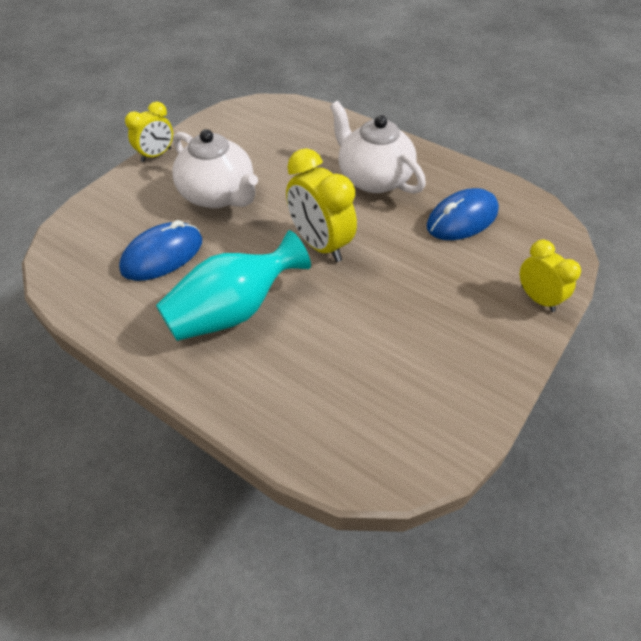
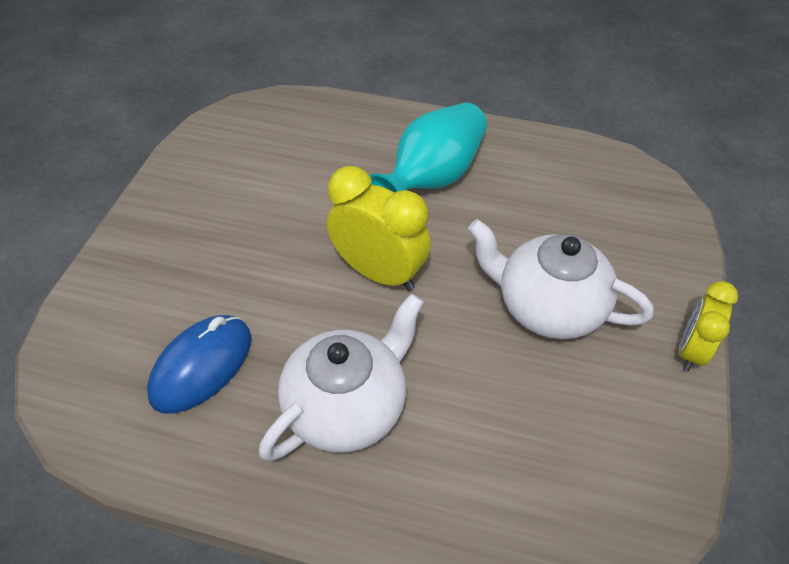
camera: 160 degrees right, 0 degrees up
blue mouse [119,220,202,281] -> none
white teapot [330,101,426,194] -> white teapot turned 75 degrees counterclockwise [259,294,424,461]
yellow clock [520,240,581,312] -> none

